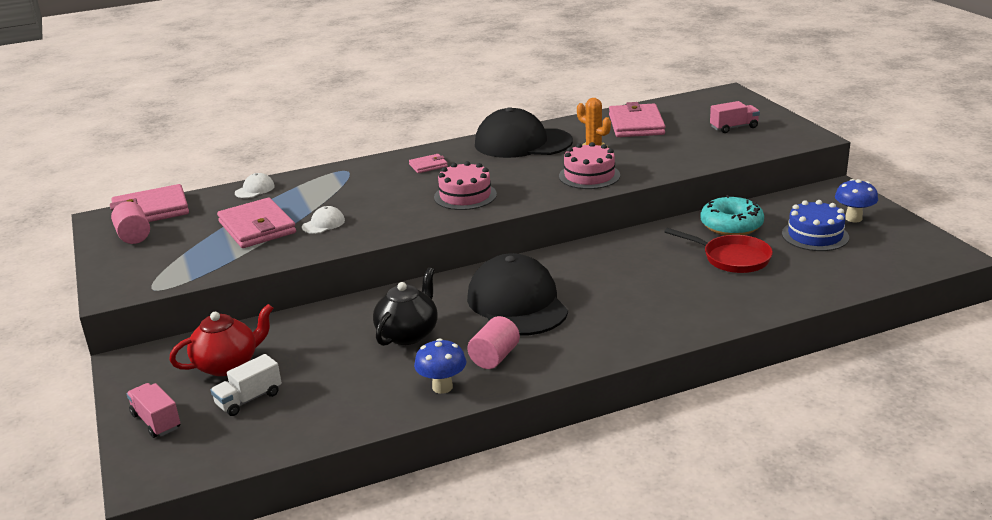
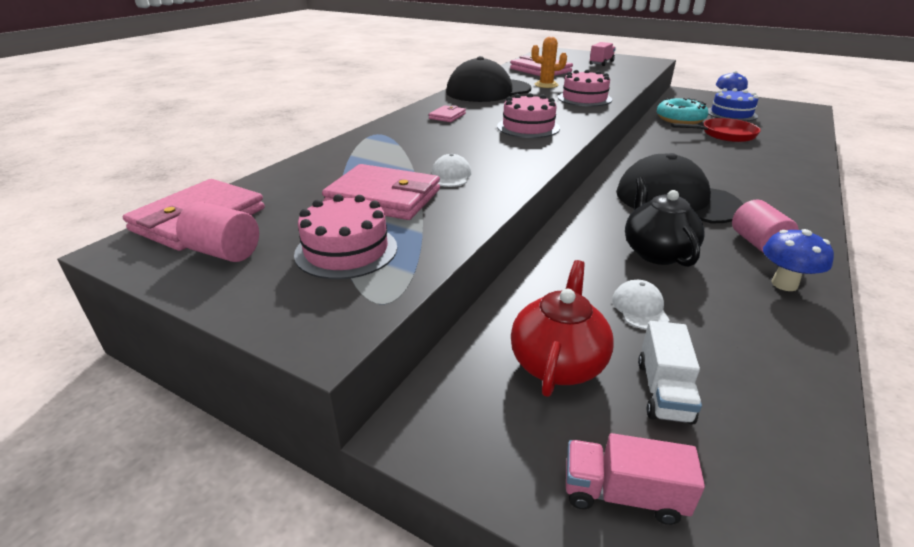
camera: 40 degrees left, 5 degrees up
white cap [235,173,275,198] -> white cap moved to [612,280,670,330]
none -> pink cake [294,194,397,279]

